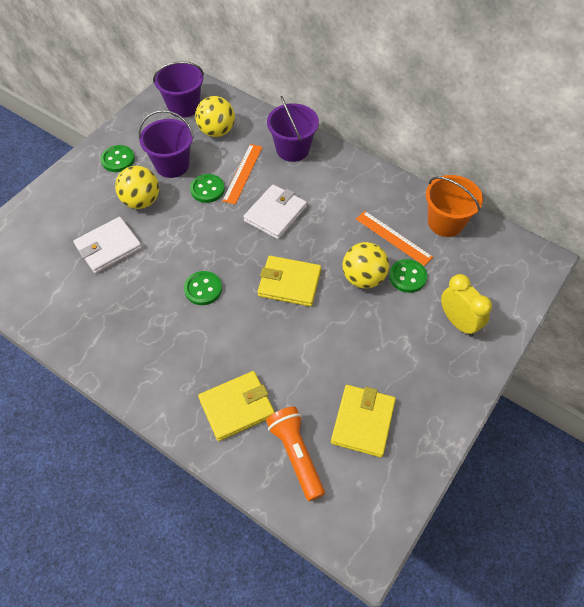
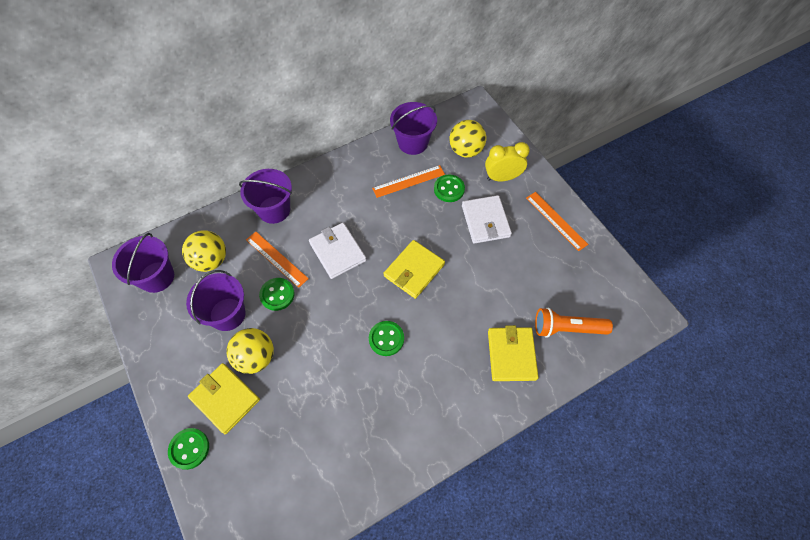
camera: 65 degrees left, 5 degrees up
white wallet [73,217,142,274] -> white wallet moved to [462,195,512,244]
green button [101,145,135,172] -> green button moved to [168,428,209,470]
yellow wallet [331,385,396,457] -> yellow wallet moved to [188,363,260,434]
yellow ball [343,242,389,289] -> yellow ball moved to [450,120,486,158]
orange bucket [426,175,483,237] -> purple bucket [390,102,437,155]
none -> orange ruler [526,192,588,251]

